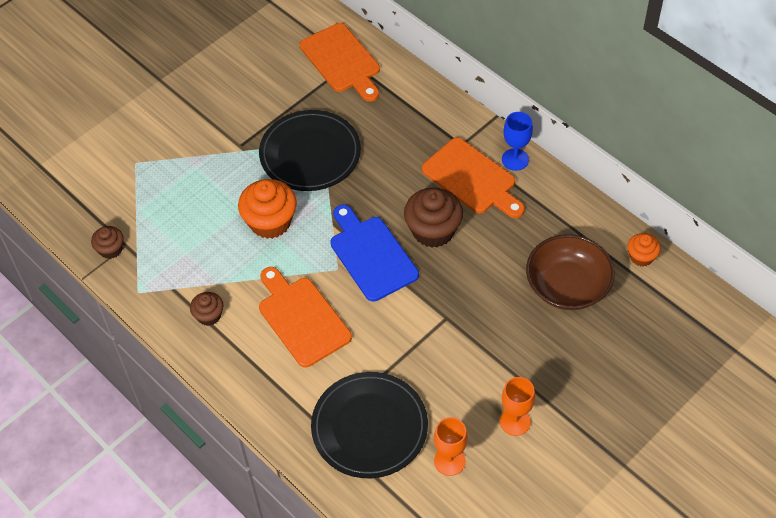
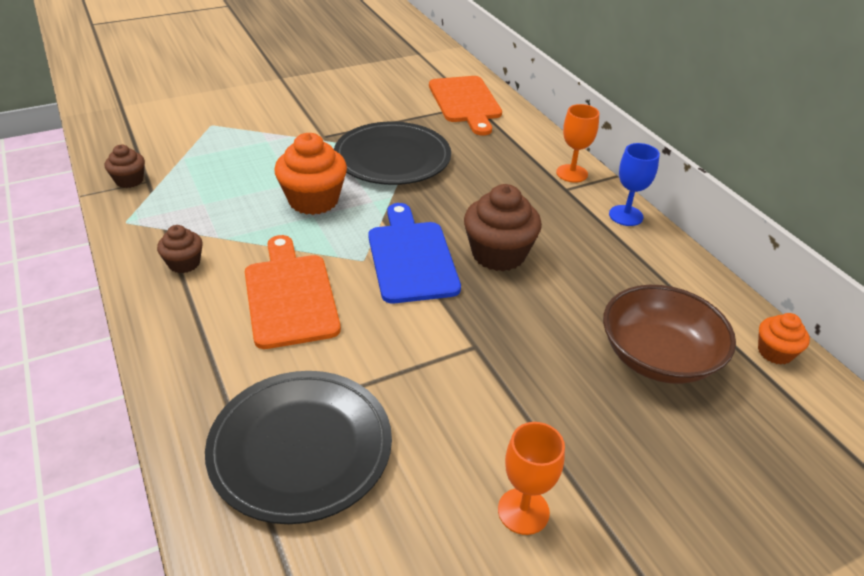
camera: 15 degrees right, 15 degrees down
orange cutting board [422,138,525,218] -> none
orange goblet [434,417,468,476] -> orange goblet moved to [556,104,599,183]

